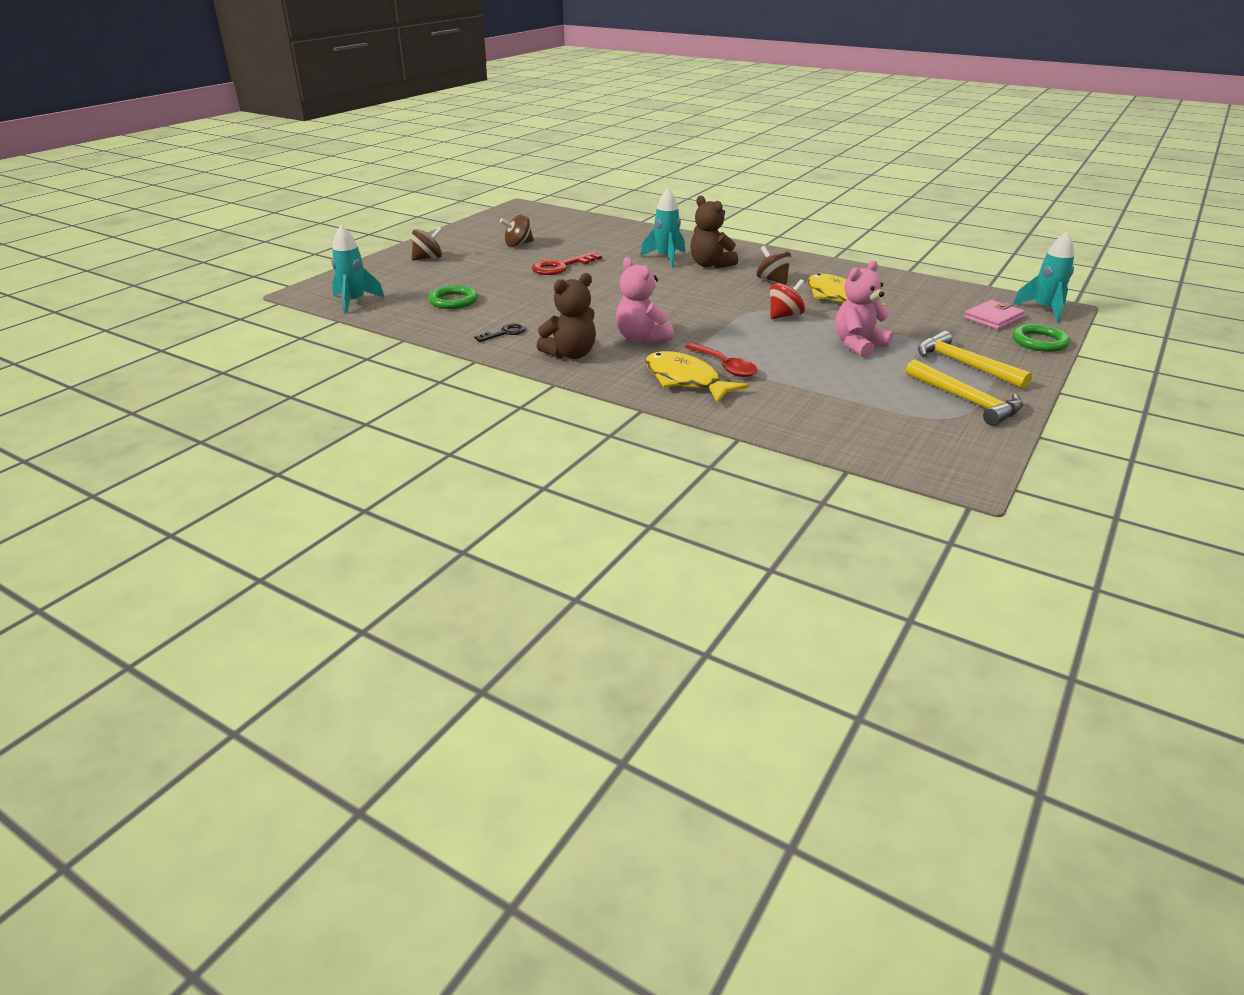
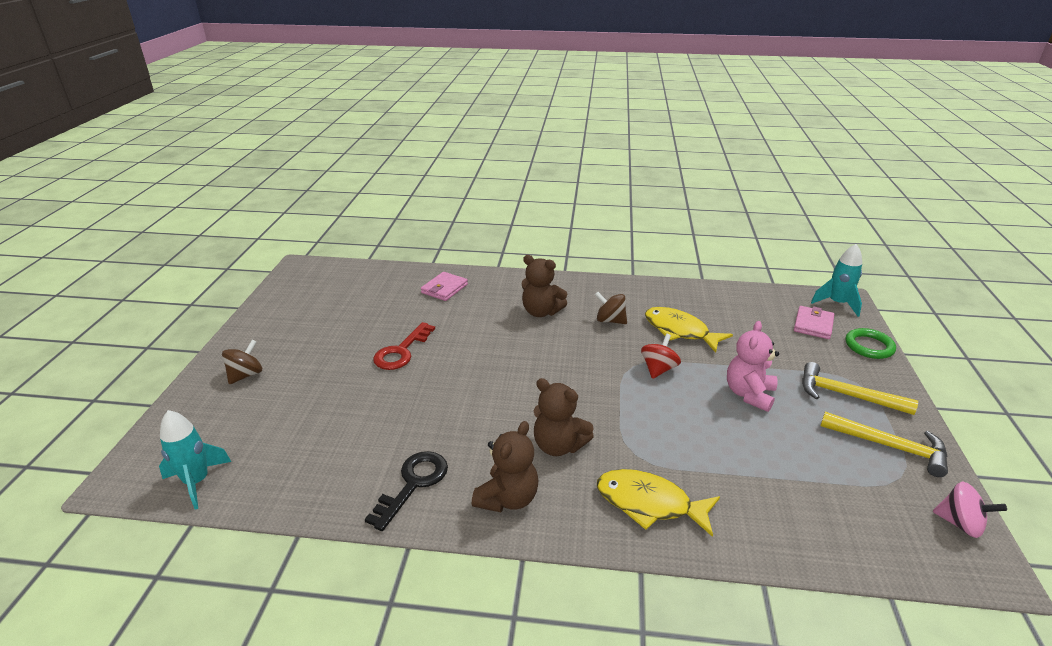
camera: 25 degrees left, 0 degrees up
green ring [428,285,478,309] -> none
black key [474,323,526,342] -> black key [365,451,448,531], size x1.68
brown spinning top [500,214,534,247] -> none
pink teddy bear [616,257,674,343] -> brown teddy bear [534,378,594,456]
turquoise rocket [640,188,685,268] -> none
red spoon [685,343,758,377] -> none
none -> pink wallet [421,272,468,301]
none -> pink spinning top [933,481,1007,538]

